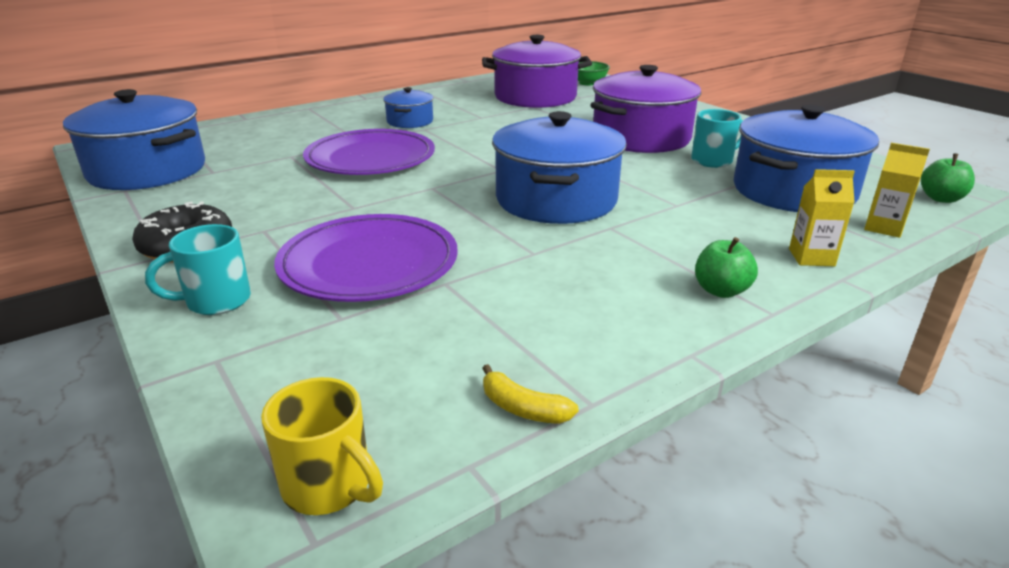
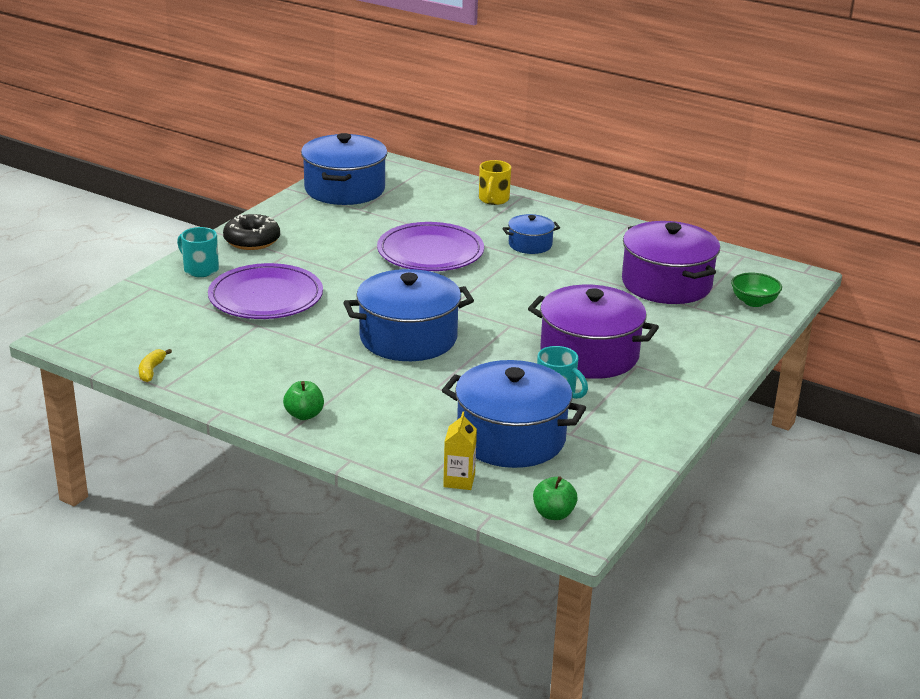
camera: 65 degrees right, 0 degrees up
yellow mug [261,377,383,515] -> yellow mug moved to [479,160,511,205]
yellow carton [789,169,855,266] -> none

